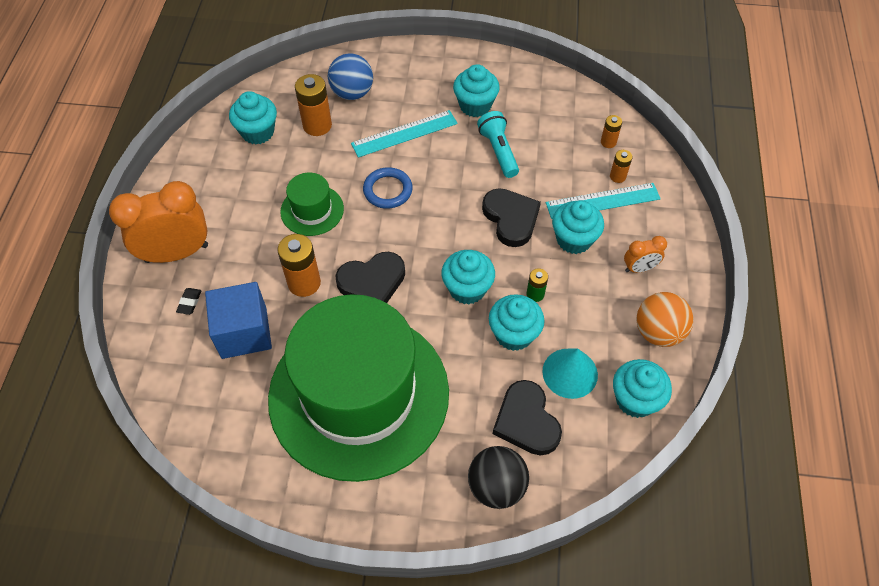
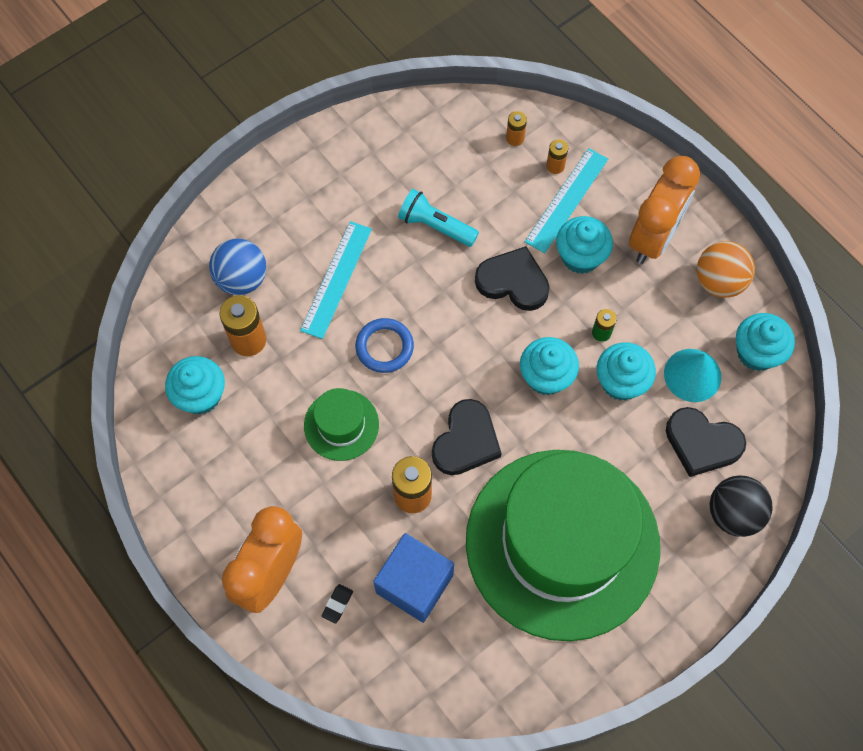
camera: 45 degrees left, 10 degrees up
black eraser [176,288,201,315] -> black eraser turned 60 degrees clockwise [321,584,353,624]
turquoise cupcake [453,64,500,117] -> none
orange clock [624,236,667,273] -> orange clock [629,156,700,264], size x2.08

